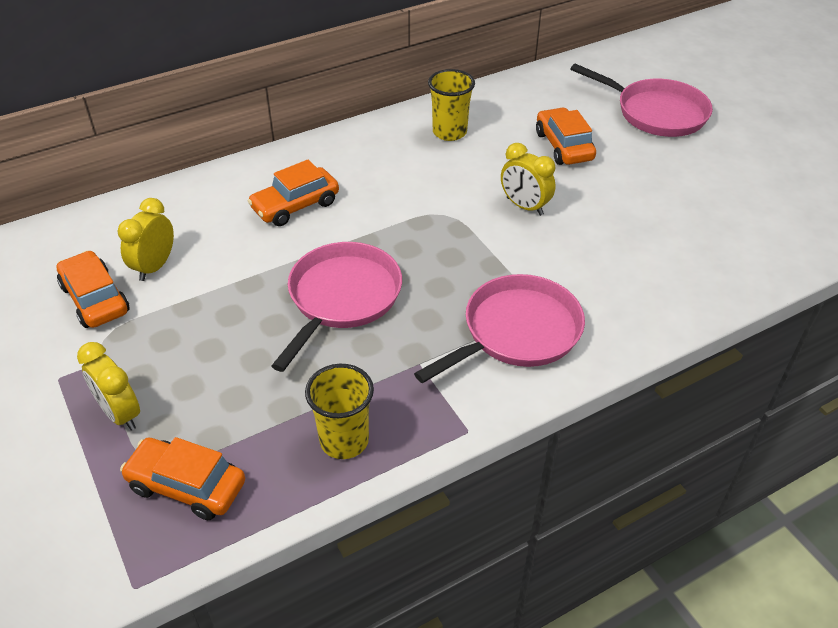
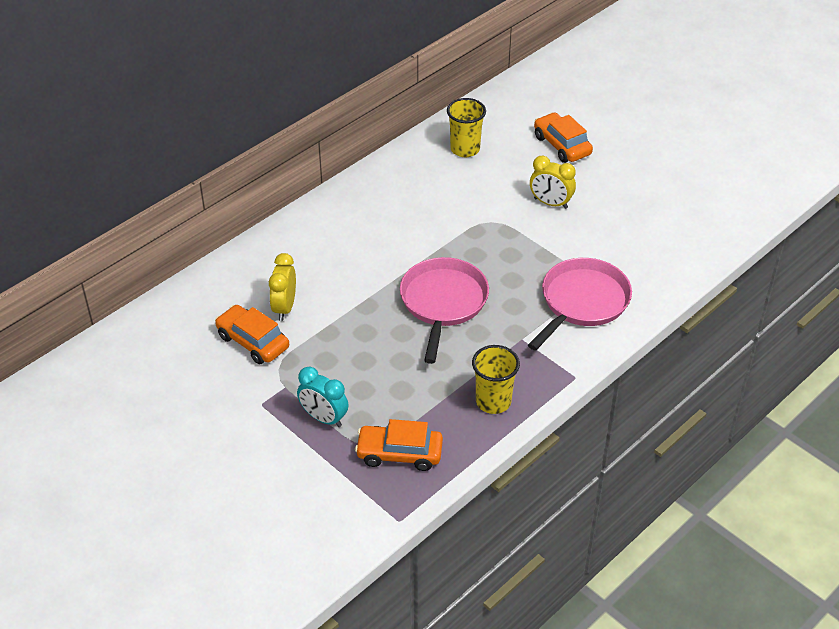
camera: 15 degrees left, 0 degrees up
yellow clock [77,342,140,430] -> turquoise clock [297,367,348,427]
orange car [248,159,339,226] -> none
pink pan [571,64,713,137] -> none

